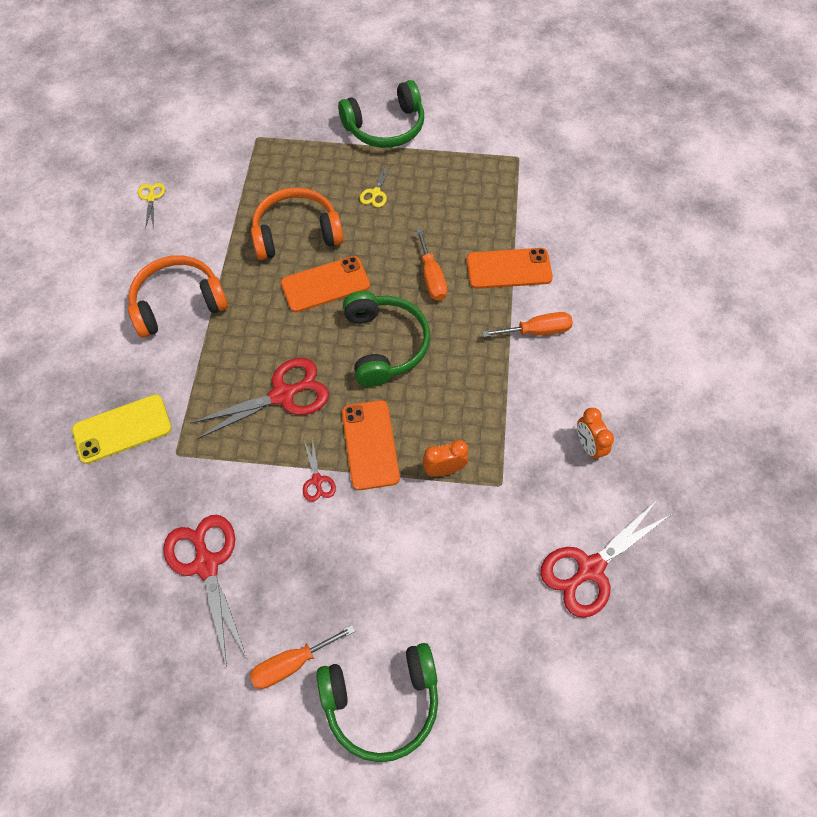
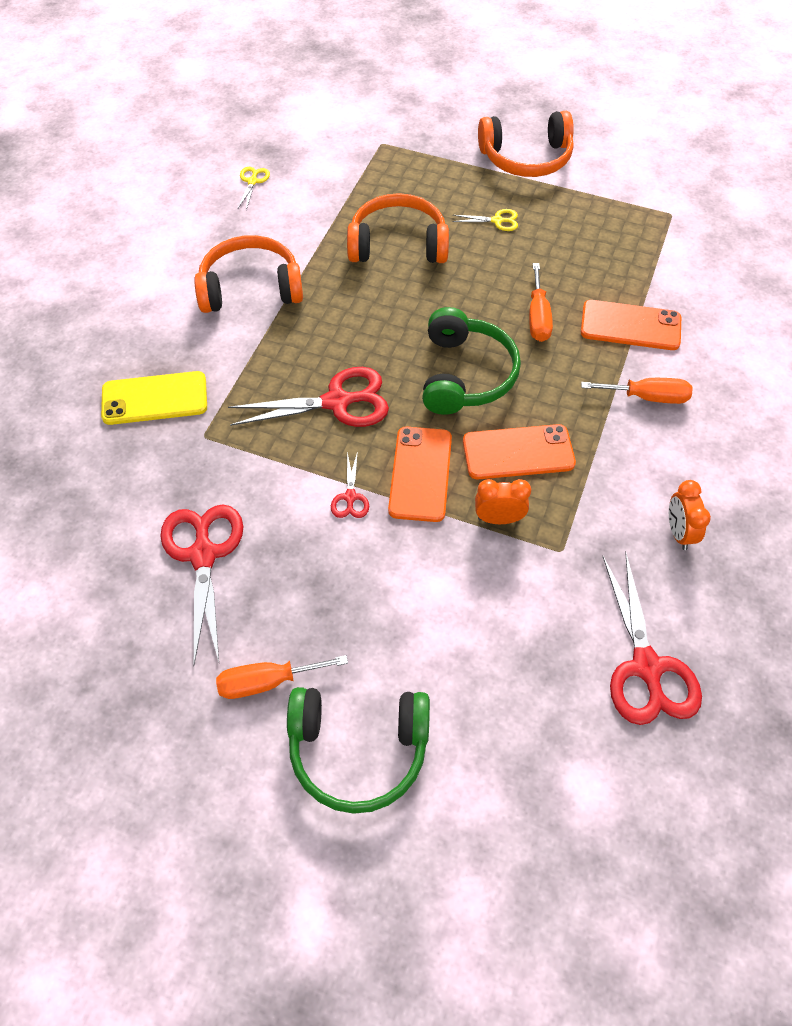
camera: 15 degrees right, 5 degrees down
orange phone [281,256,370,312] -> orange phone moved to [463,424,576,479]
green headphones [338,80,424,148] -> orange headphones [478,111,574,177]
yellow scissors [360,164,392,207] -> yellow scissors turned 120 degrees counterclockwise [453,209,518,231]
red scissors [540,501,670,618] -> red scissors turned 75 degrees counterclockwise [603,552,702,725]

